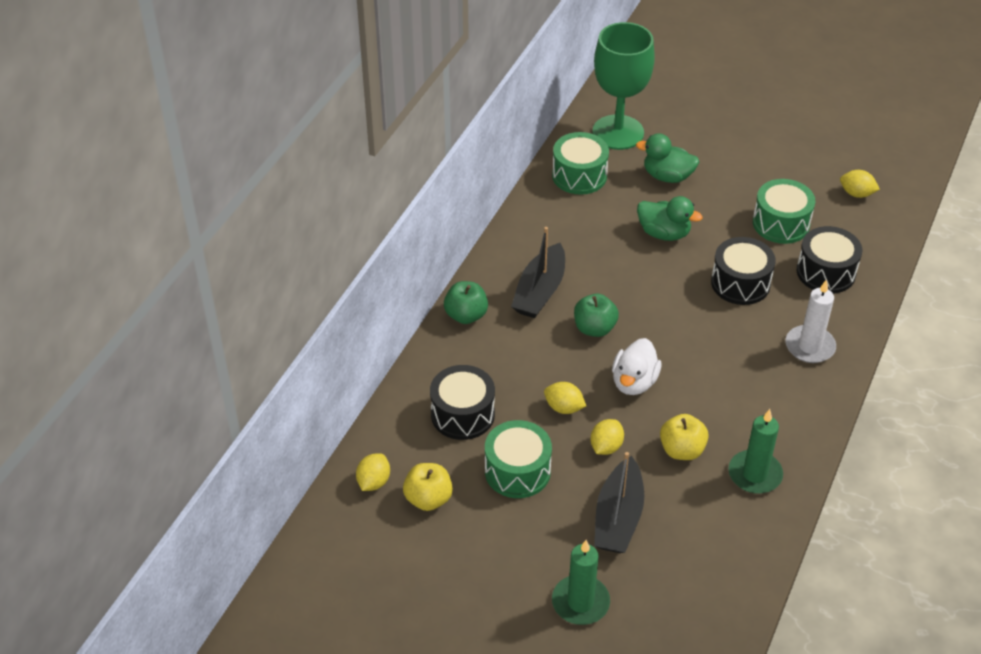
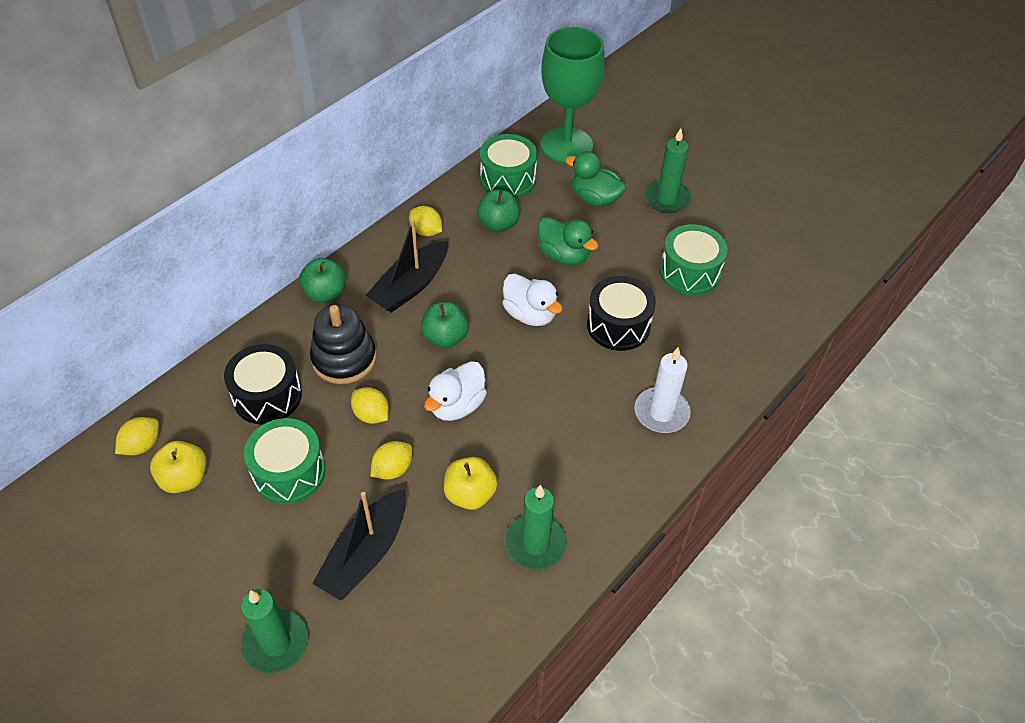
camera: 15 degrees right, 5 degrees up
black drum [797,226,862,294] -> none
yellow lemon [840,170,880,198] -> yellow lemon moved to [409,206,442,237]
none -> black stacking toy [310,304,376,384]
none -> green apple [477,190,520,232]
none -> white duck [502,273,563,326]
none -> green candle [644,128,691,213]

